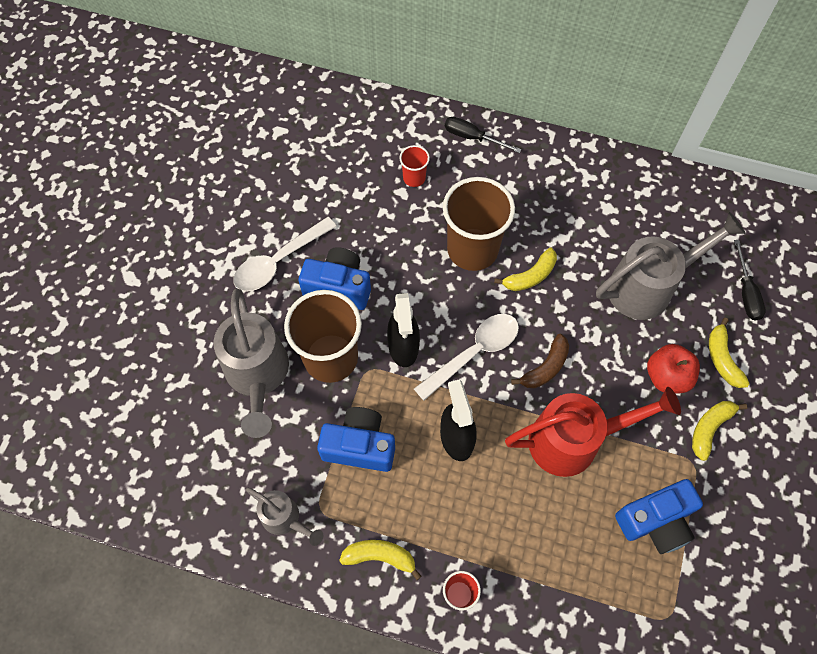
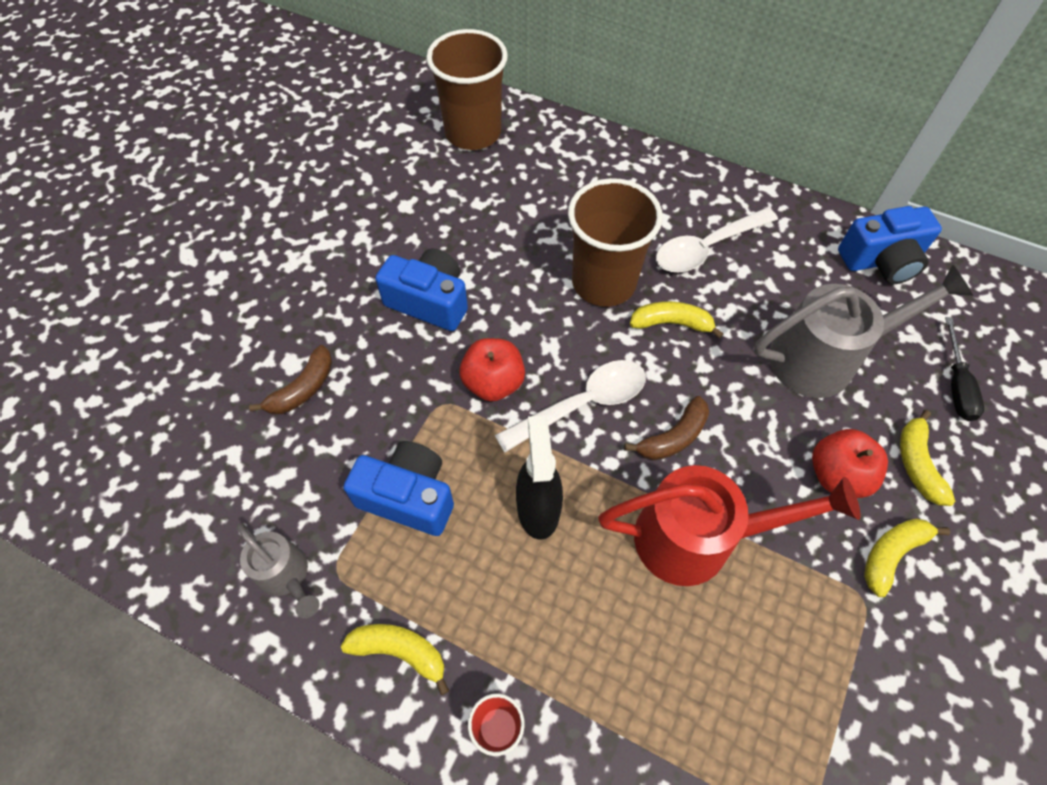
camera: 10 degrees right, 5 degrees down
grey watering can [214,289,289,438] -> brown banana [249,345,332,414]
white spoon [233,217,337,292] -> white spoon moved to [656,207,778,272]
brown cup [284,290,362,383] -> brown cup moved to [426,29,508,150]
black spray bottle [387,293,420,367] -> red apple [459,338,525,401]
red cup [399,145,430,187] -> none
black screwdriver [445,117,522,153] -> none
yellow banana [494,248,557,291] -> yellow banana turned 150 degrees counterclockwise [630,301,723,339]
blue camera [615,479,703,554] -> blue camera moved to [838,206,942,284]

